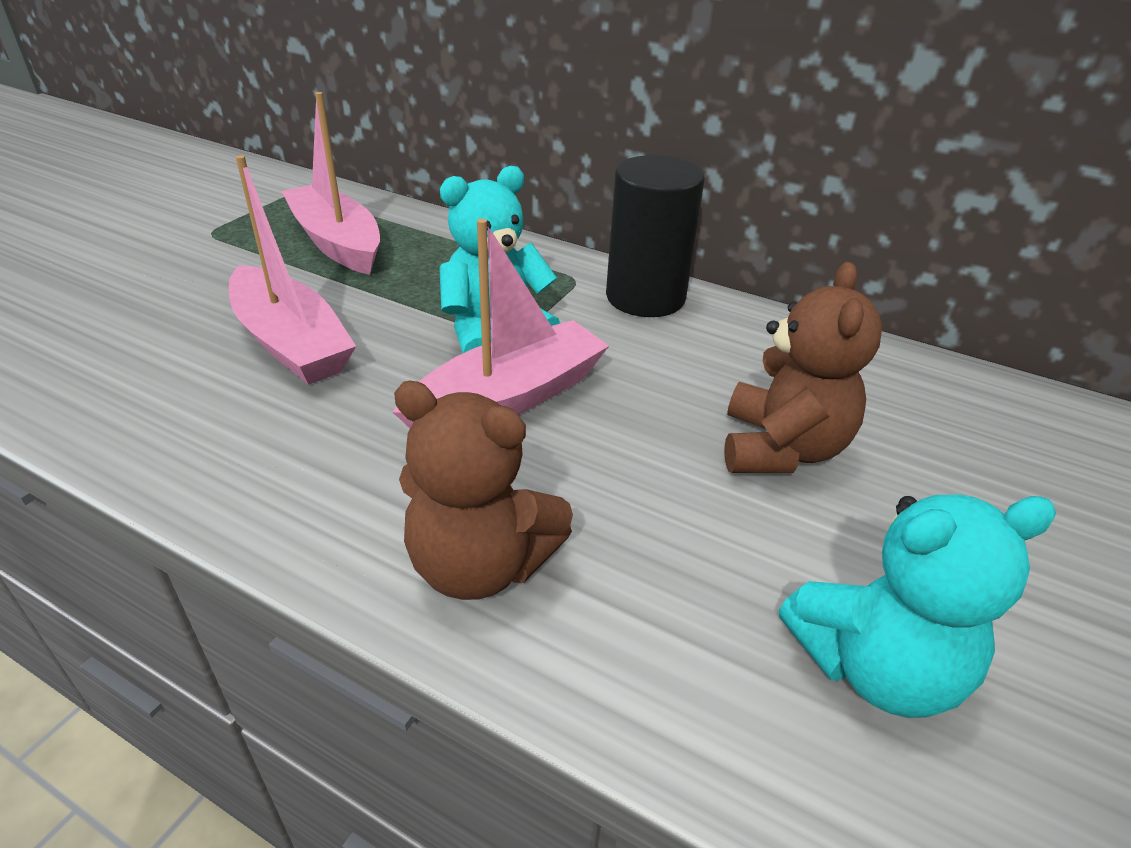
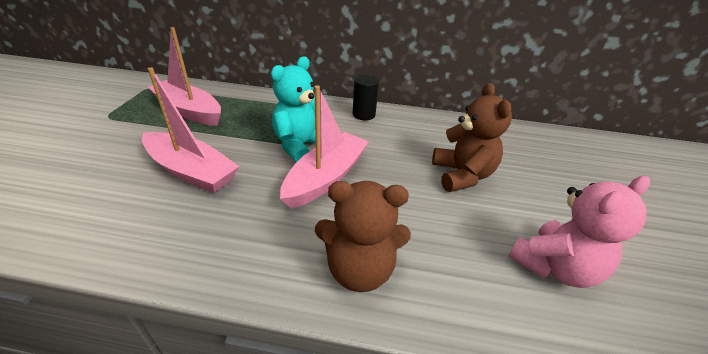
camera: 20 degrees left, 0 degrees up
black cylinder [606,155,705,317] -> black cylinder [353,75,379,120], size x0.58
turquoise teddy bear [779,495,1056,718] -> pink teddy bear [509,176,650,288]

